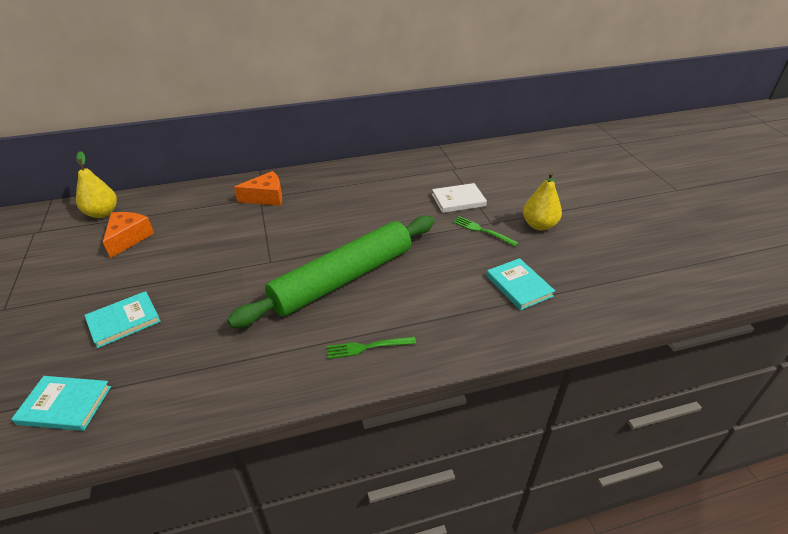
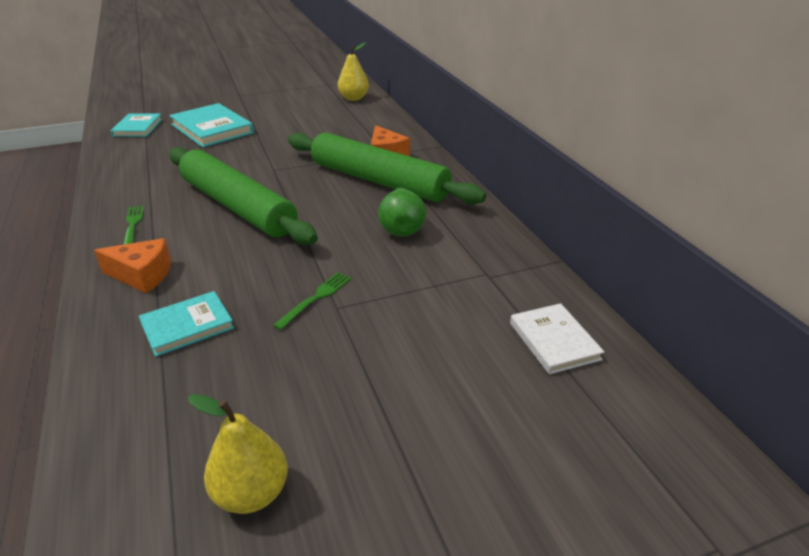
camera: 85 degrees right, 5 degrees down
turquoise book [84,291,161,348] -> turquoise book [169,103,254,147], size x1.61
orange cheese [103,212,154,258] -> orange cheese moved to [94,238,171,293]
white book [432,183,487,213] -> white book moved to [510,303,604,374]
yellow pear [523,172,562,231] -> yellow pear moved to [188,394,288,514]
none -> green rolling pin [288,132,486,204]
none -> green pear [378,188,426,237]

